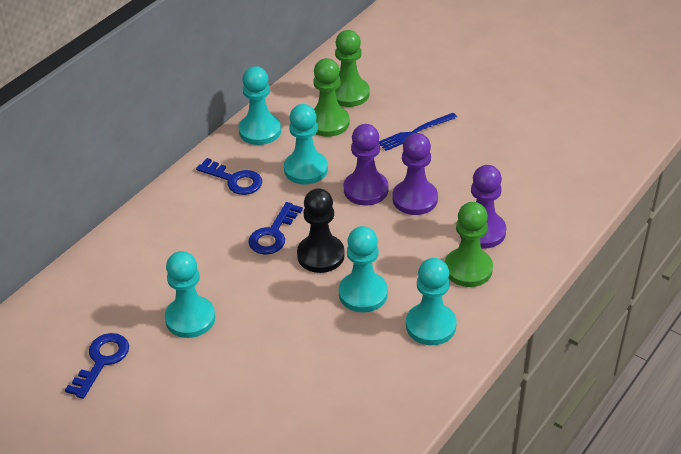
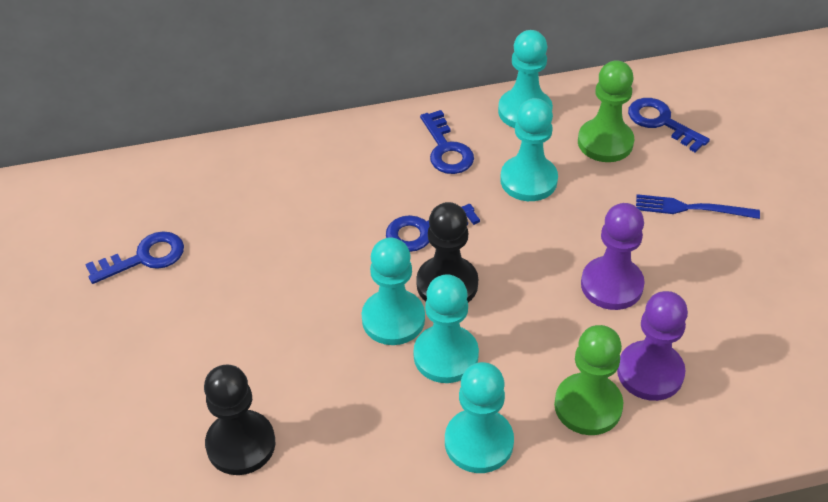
camera: 40 degrees right, 5 degrees up
turquoise pawn [165,251,215,338] -> turquoise pawn moved to [361,237,425,345]
green pawn [335,30,370,107] -> blue key [628,98,710,153]
purple pawn [344,124,388,206] -> none
none -> black pawn [204,365,275,475]

